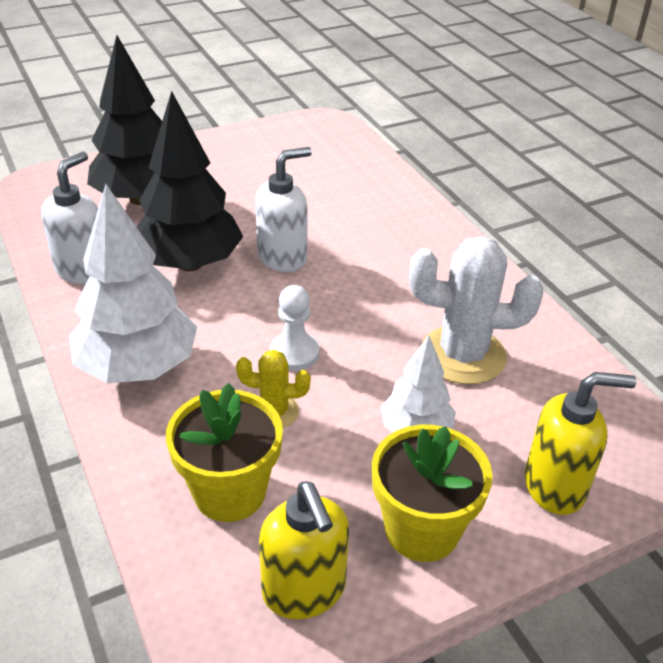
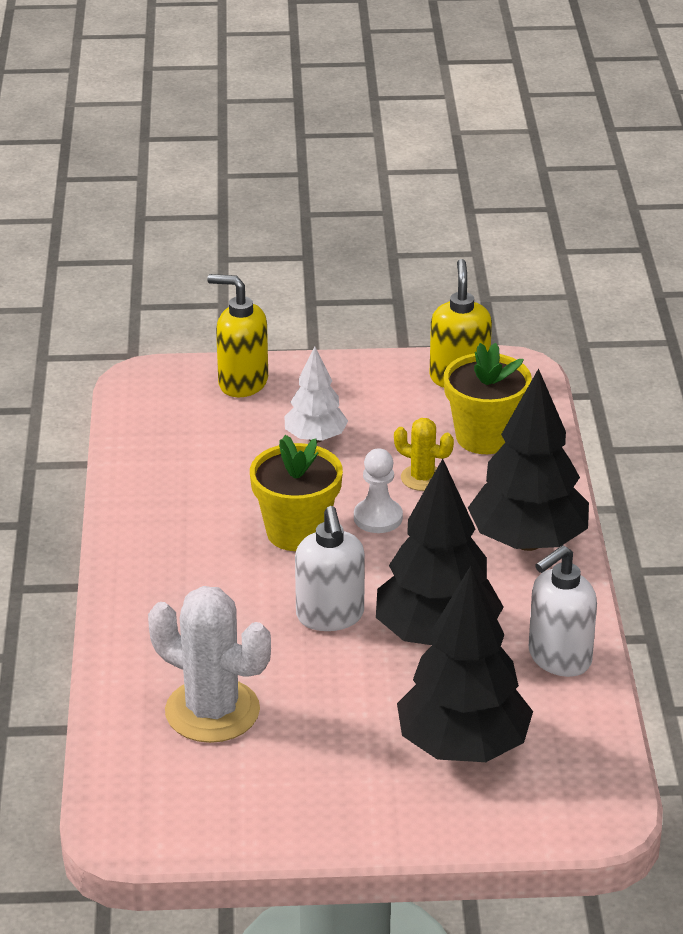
camera: 155 degrees left, 5 degrees down
white tree [69,184,197,383] -> black tree [468,368,589,551]
white soap dispenser [255,147,312,272] -> white soap dispenser turned 90 degrees counterclockwise [295,506,365,631]
yellow flower pot [372,425,493,562] -> yellow flower pot moved to [250,435,343,551]
white cactus [409,236,543,384] -> white cactus moved to [148,586,271,743]

